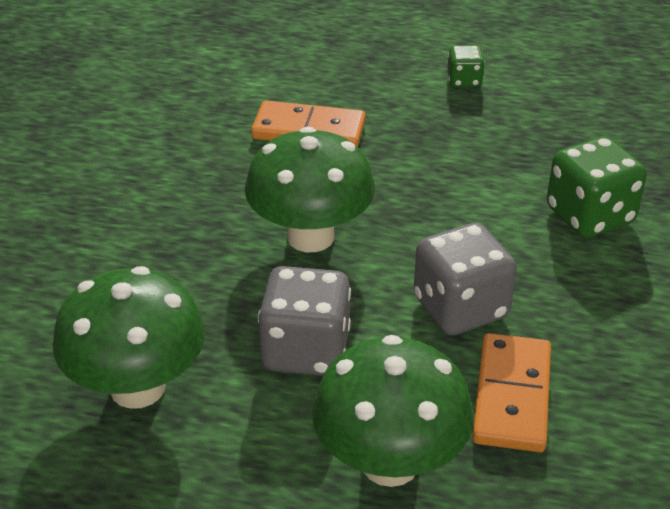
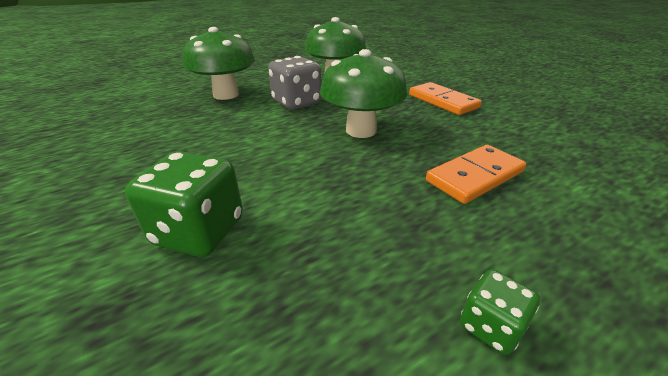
camera: 135 degrees right, 5 degrees down
grey dice [414,223,517,335] -> none
orange domino [472,333,551,452] -> orange domino moved to [409,82,482,115]

